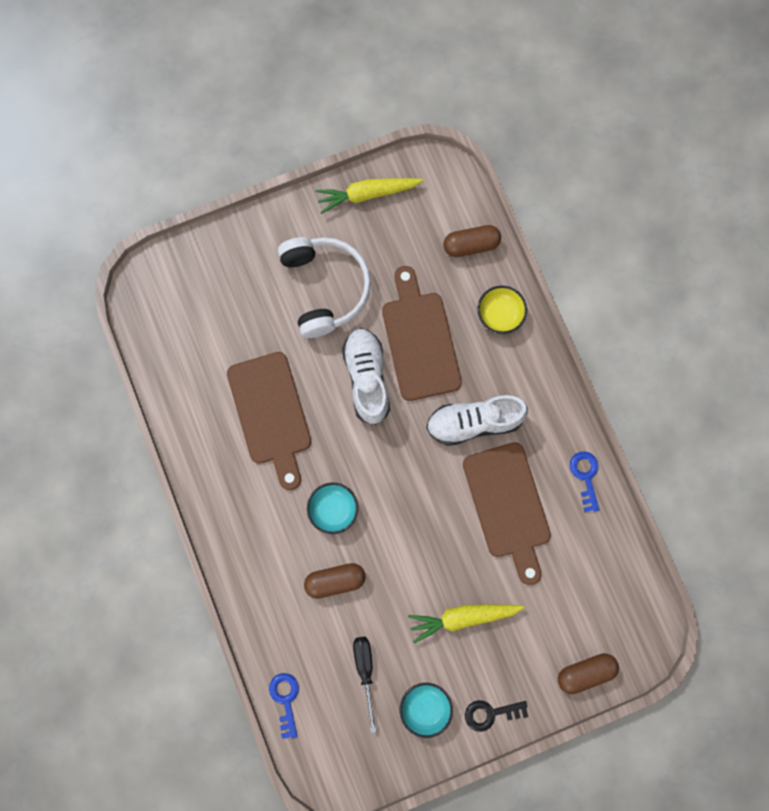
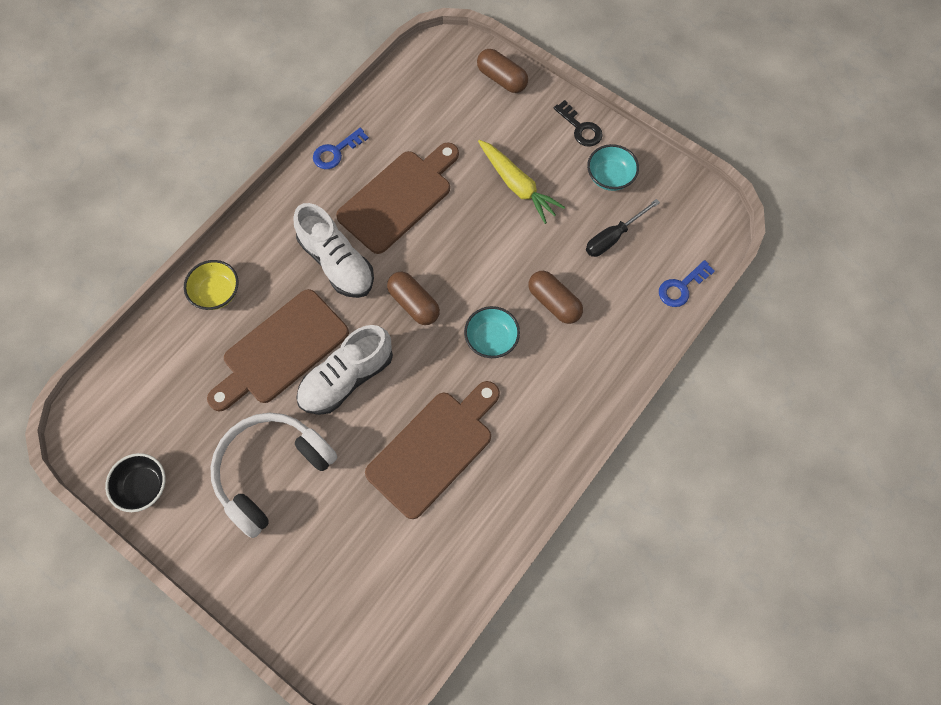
camera: 120 degrees left, 10 degrees down
yellow carrot [315,178,423,214] -> black bowl [105,453,165,512]
brown capsule [443,225,501,257] -> brown capsule moved to [387,272,440,325]

